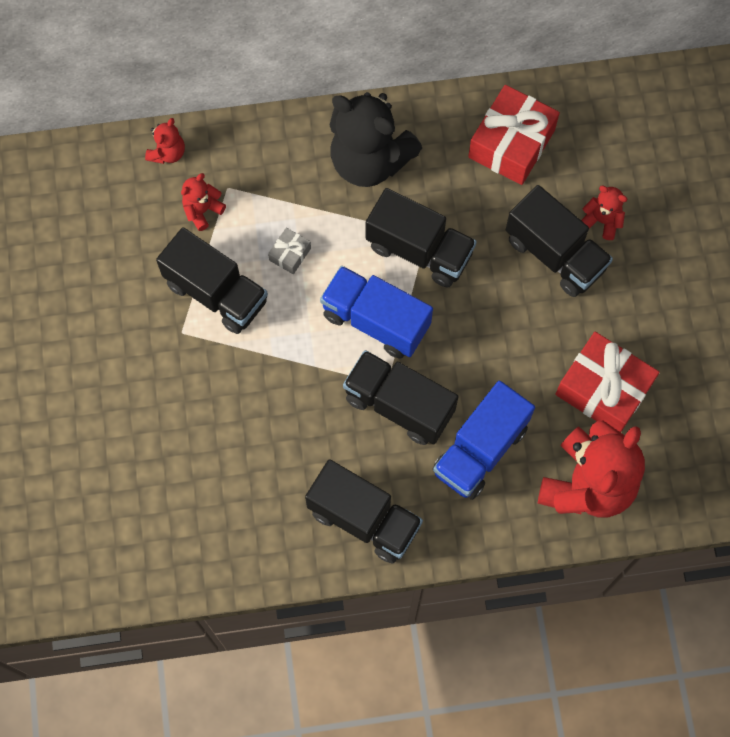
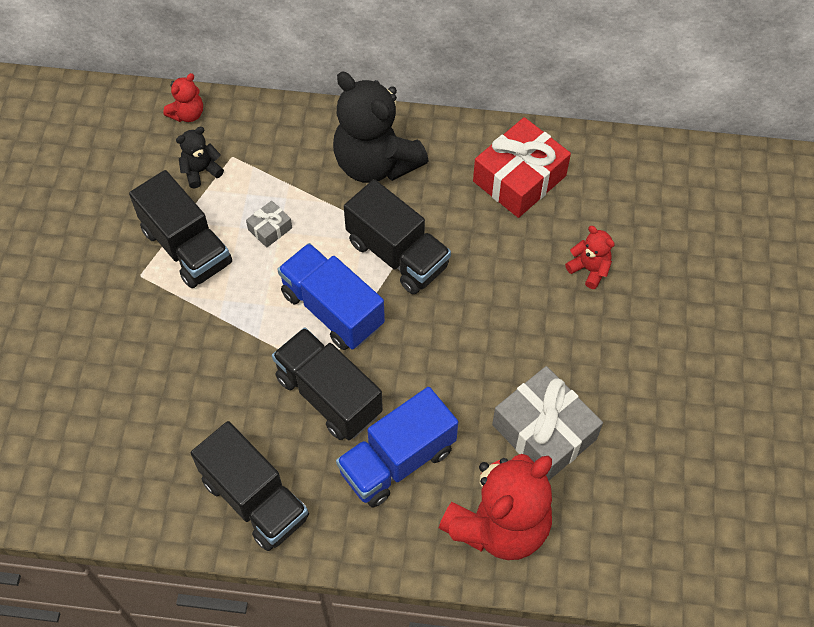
camera: 15 degrees right, 10 degrees down
red teddy bear [181,173,226,231] -> black teddy bear [176,127,224,188]
black truck [506,185,613,297] -> none
red gift [555,332,660,432] -> grey gift [492,366,603,481]

